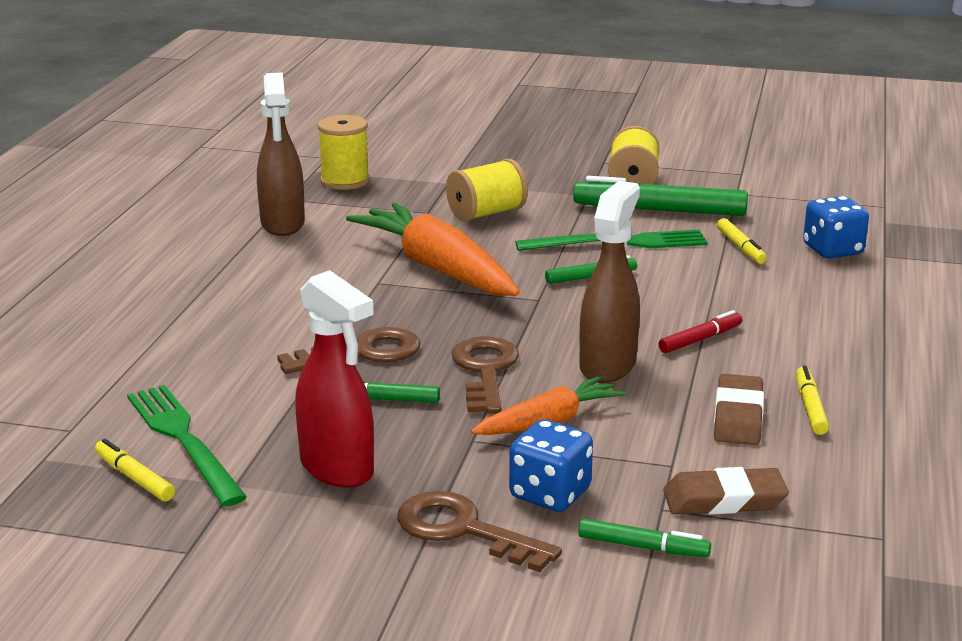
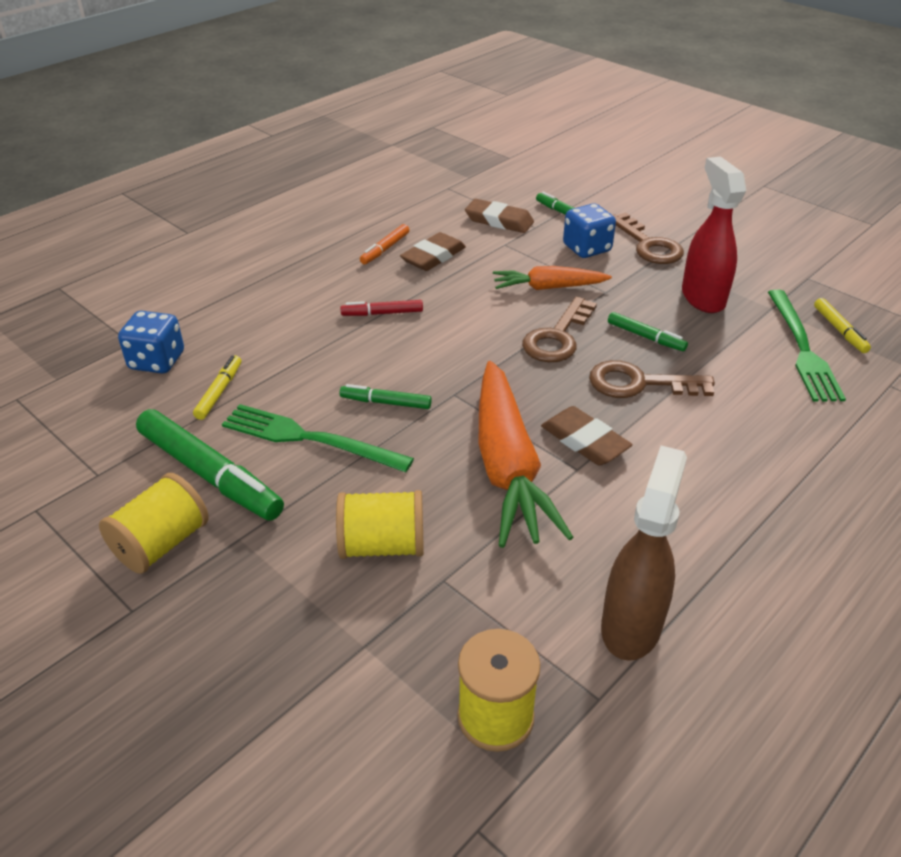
camera: 150 degrees left, 15 degrees up
brown spray bottle [580,181,640,383] -> none
yellow marker [796,366,829,435] -> orange marker [360,224,409,264]
none -> brown eraser [541,406,632,465]

